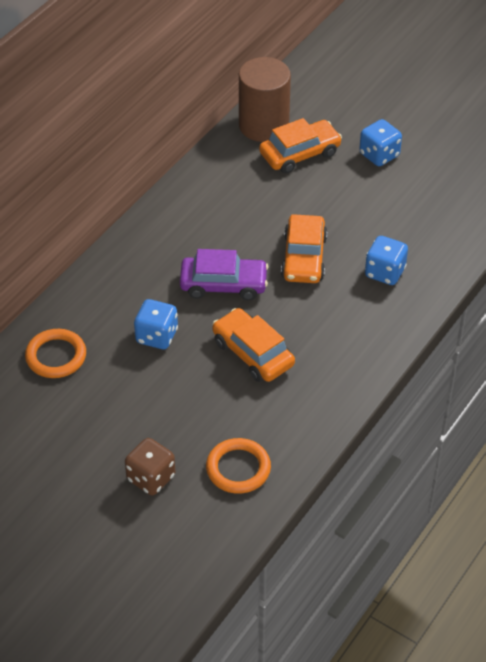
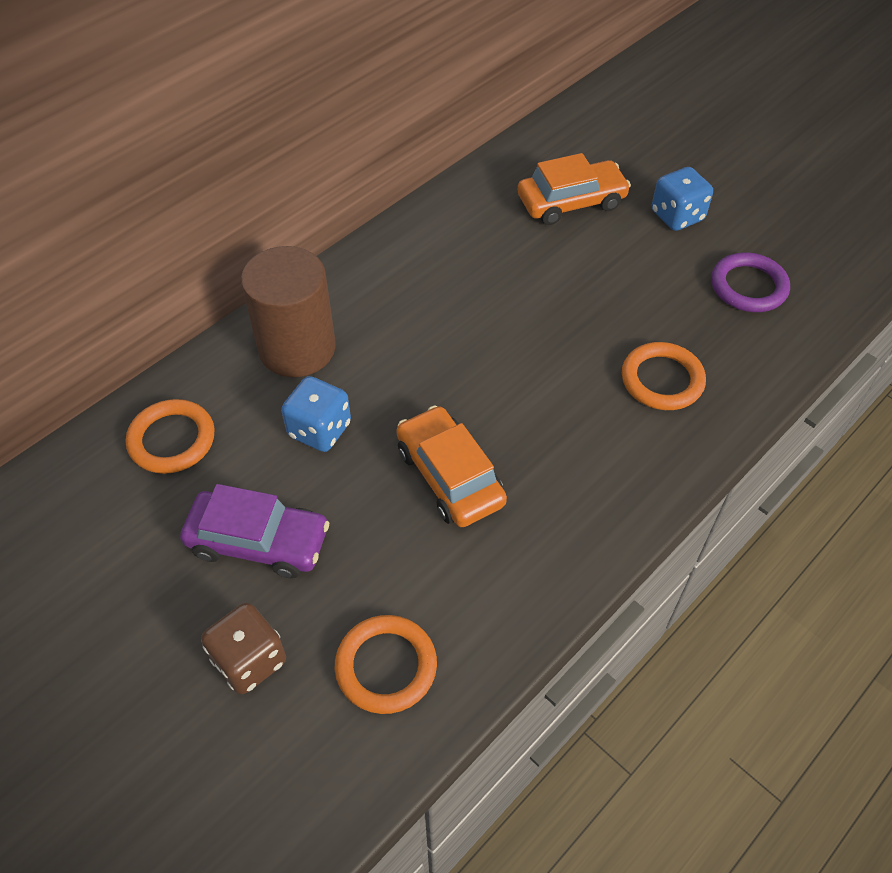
camera: 10 degrees right, 5 degrees up
purple car [180,249,268,300] -> purple car moved to [180,484,329,579]
brown cylinder [239,57,291,142] -> brown cylinder moved to [241,246,336,377]
orange car [281,214,327,283] -> none
blue dice [365,236,408,285] -> orange ring [622,342,706,410]
none -> purple ring [711,253,790,312]

